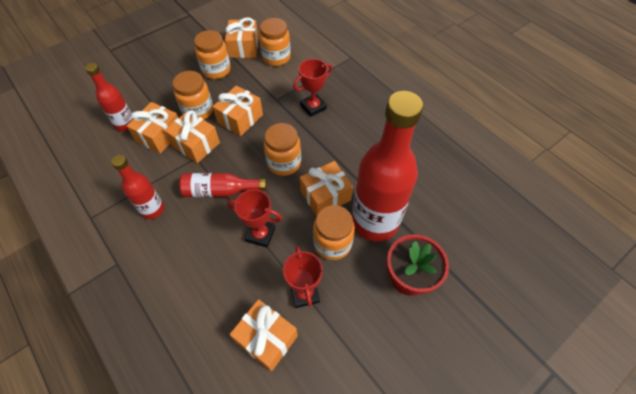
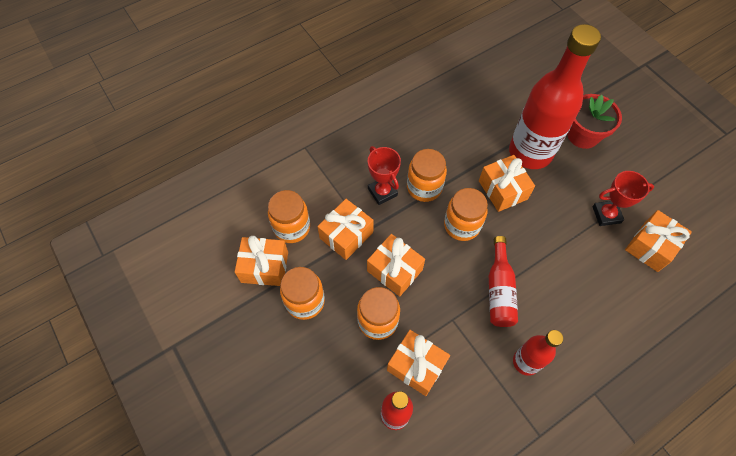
camera: 85 degrees left, 5 degrees up
orange gift [164,110,220,163] -> orange gift moved to [317,199,374,260]
red trophy [227,189,282,248] -> none
orange jar [313,205,355,260] -> orange jar moved to [407,149,447,202]

